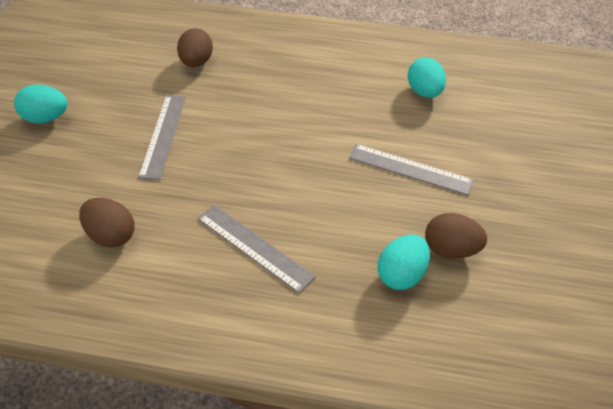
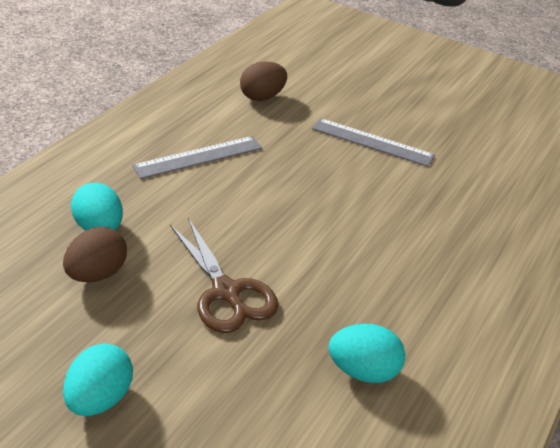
camera: 110 degrees right, 10 degrees down
turquoise egg [14,85,68,123] -> turquoise egg moved to [63,344,133,416]
brown egg [177,28,213,67] -> none
grey ruler [349,144,474,195] -> brown scissors [170,218,278,333]

